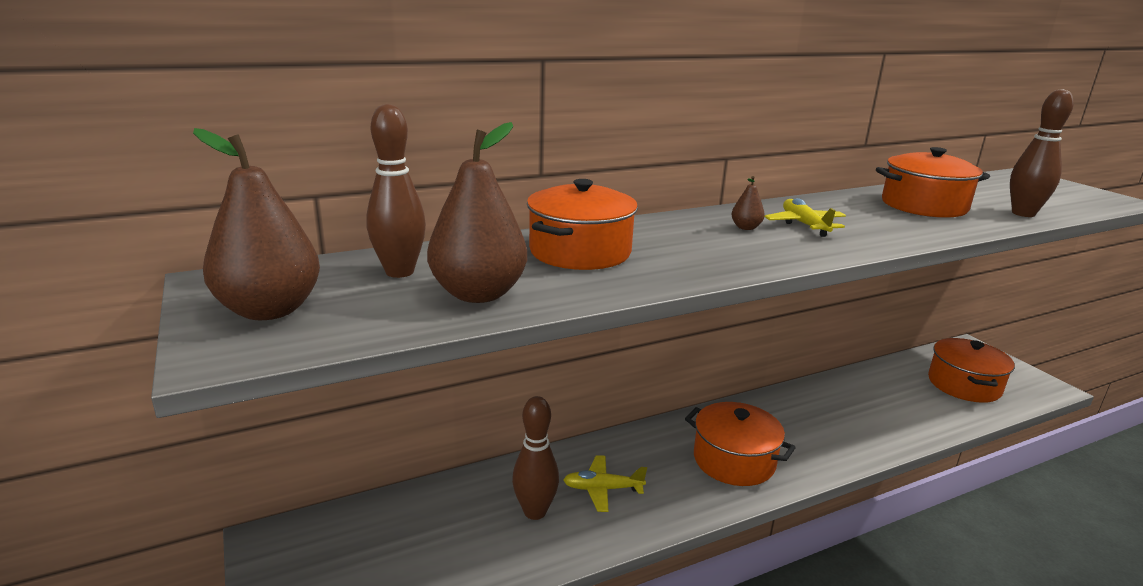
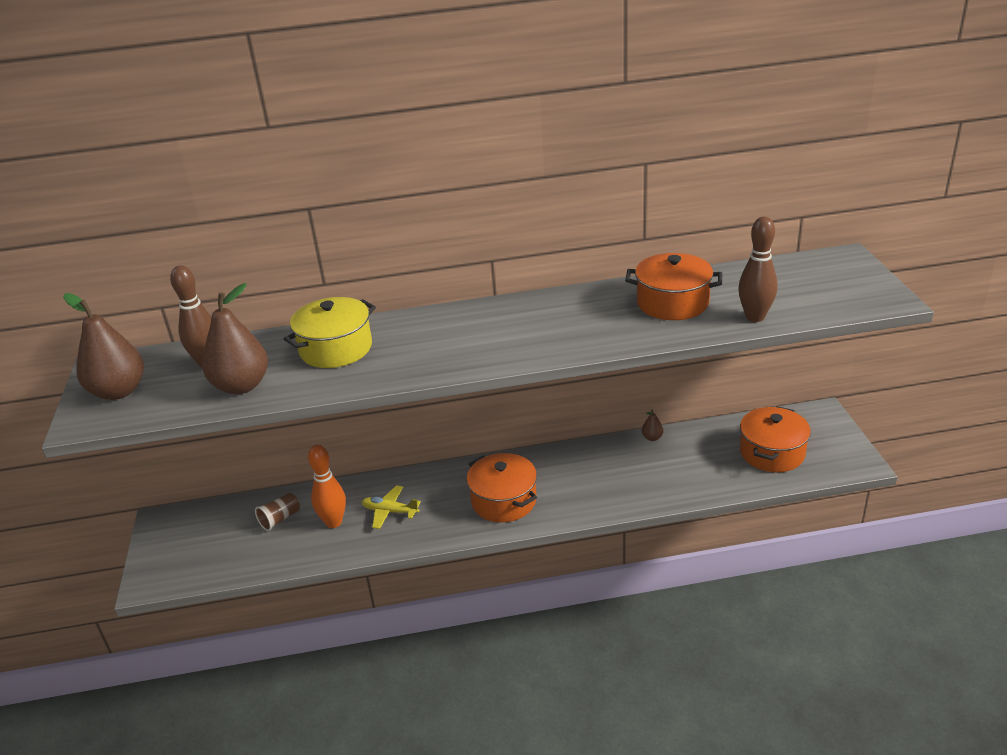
camera: 20 degrees right, 10 degrees up
brown bowling pin [512,396,559,520] -> orange bowling pin [308,445,346,528]
orange pot [527,179,638,270] -> yellow pot [284,297,376,368]
brown pear [731,176,765,230] -> brown pear moved to [642,409,663,441]
yellow plane [764,198,846,237] -> none
none -> brown cup [255,493,300,531]

